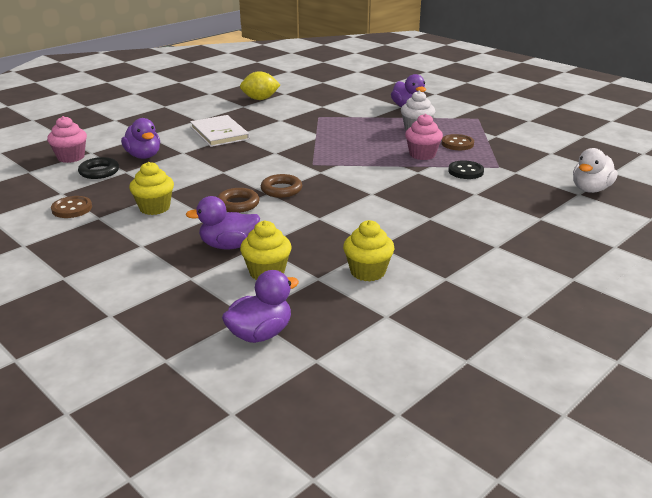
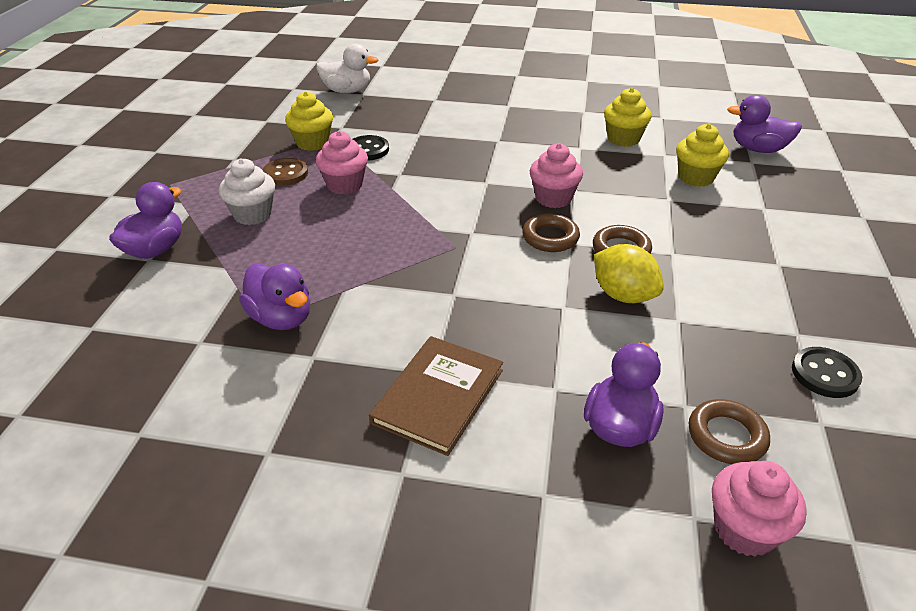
camera: 125 degrees left, 10 degrees up
brown button [51,196,92,218] -> black button [792,347,862,398]
black ring [78,157,119,179] -> brown ring [689,399,770,464]
yellow cupcake [129,162,174,215] -> yellow cupcake moved to [285,91,333,151]
purple duck [185,196,260,249] -> purple duck moved to [239,264,310,330]
white book [190,115,250,147] -> brown book [369,336,503,456]
yellow lemon [240,71,280,100] -> yellow lemon moved to [594,244,664,303]
none -> pink cupcake [530,143,583,208]

